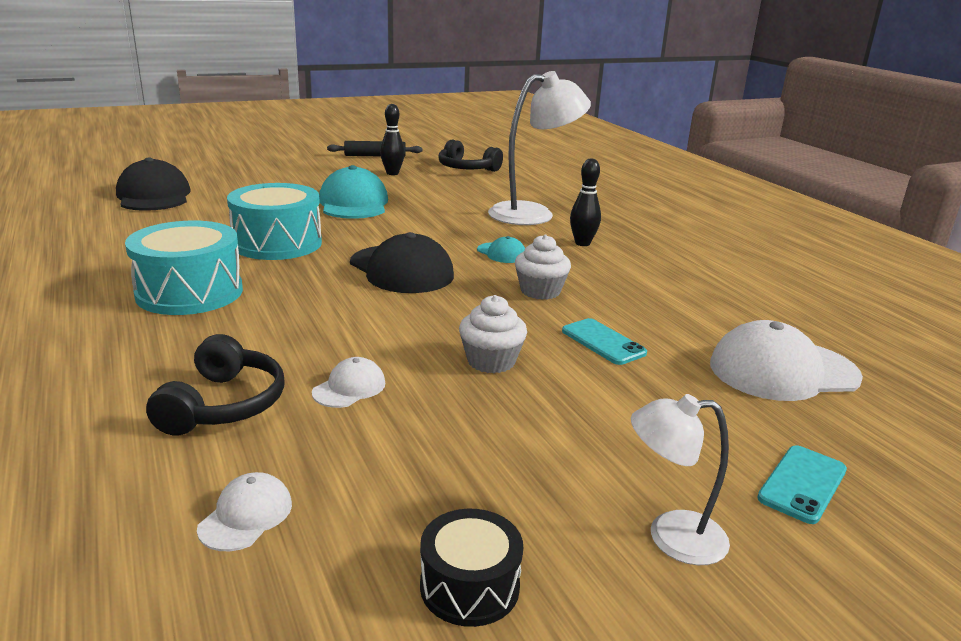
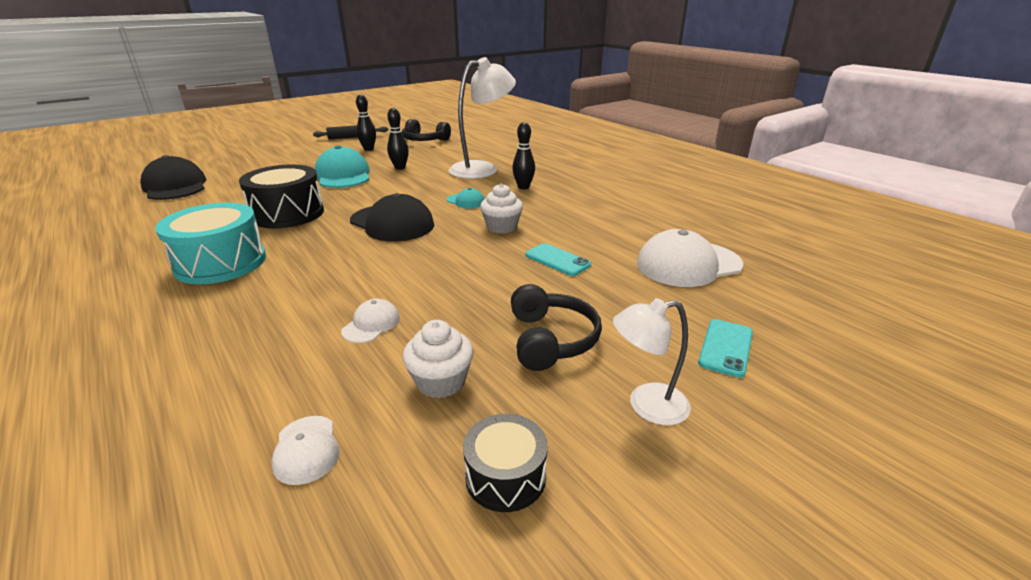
camera: 10 degrees left, 5 degrees up
black headphones [146,334,285,436] -> black headphones moved to [511,284,602,371]
white cap [197,472,292,551] -> white cap turned 150 degrees clockwise [272,416,340,485]
turquoise drum [227,183,322,260] -> black drum [239,164,324,228]
white cupcake [459,295,527,373] -> white cupcake moved to [403,320,474,398]
none -> black bowling pin [387,108,409,170]

